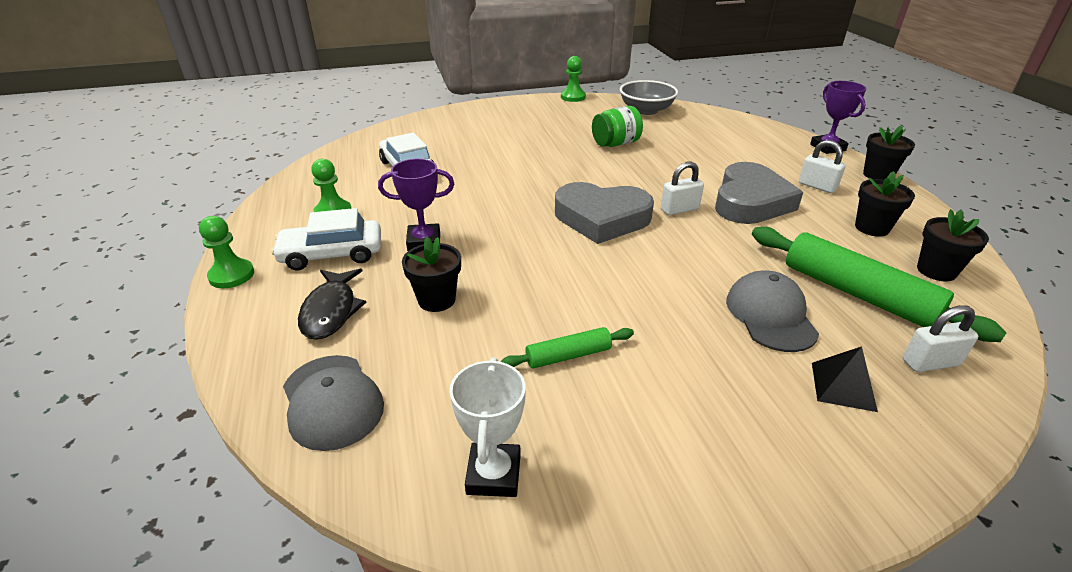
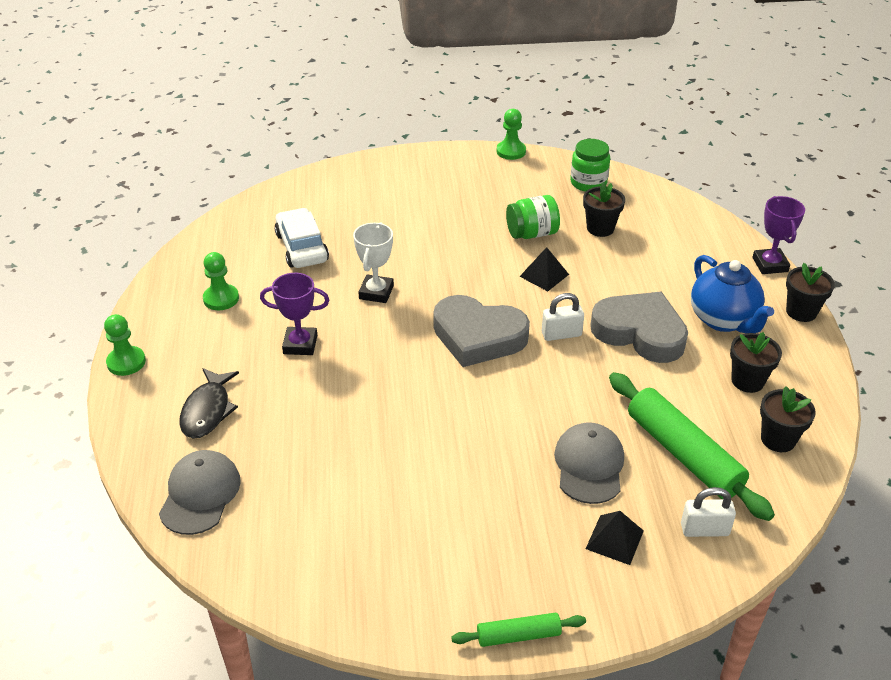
camera: 10 degrees right, 5 degrees up
white car [271,208,381,271] -> none
grey cap [283,355,384,451] -> grey cap turned 150 degrees counterclockwise [159,450,241,535]
black flower pot [402,237,461,312] -> black flower pot moved to [583,182,625,237]
white trophy [450,357,526,497] -> white trophy moved to [353,222,394,303]
green rolling pin [500,327,634,369] -> green rolling pin moved to [451,612,586,647]
grey bowl [620,80,678,115] -> green jar [570,139,610,192]
grey heart [715,162,803,224] -> grey heart turned 90 degrees counterclockwise [590,292,688,363]
white padlock [799,140,846,193] -> blue teapot [691,255,774,333]
none -> black pyramid [519,247,569,291]

